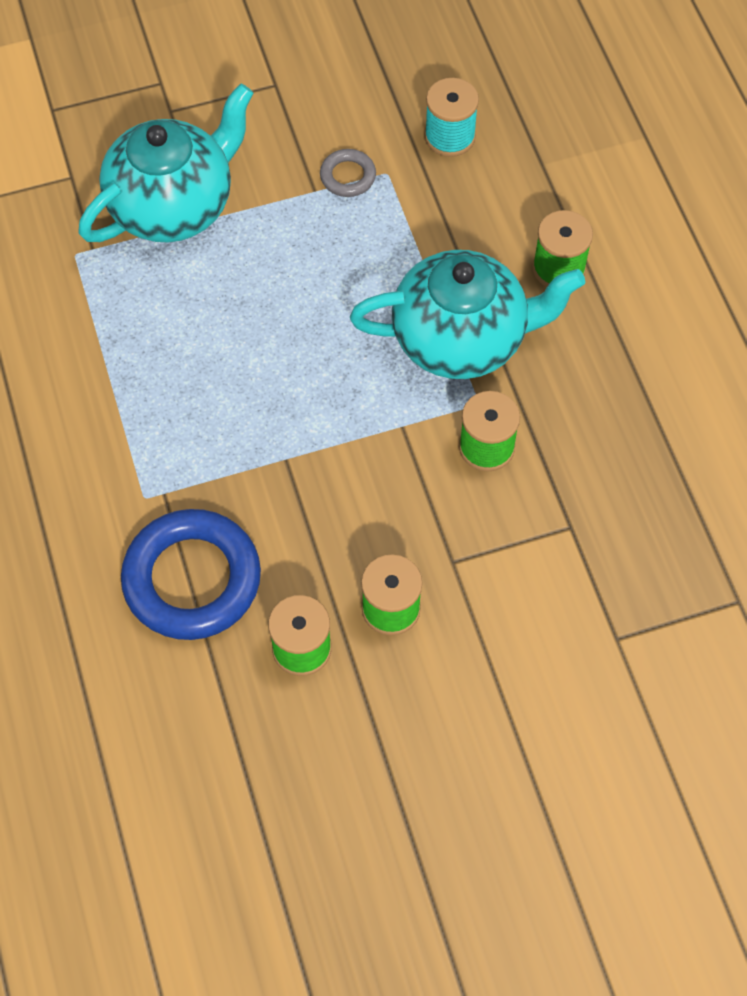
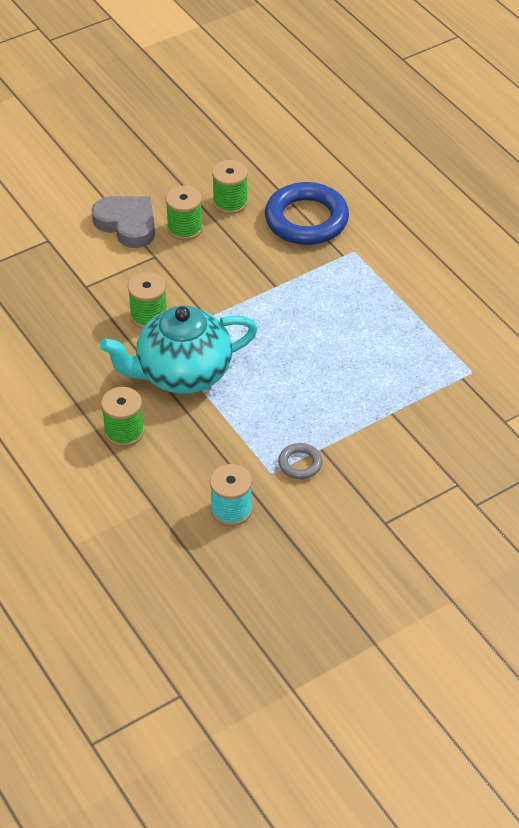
camera: 165 degrees right, 15 degrees down
turquoise teapot [79,84,254,242] -> none
none -> grey heart [92,196,155,248]

